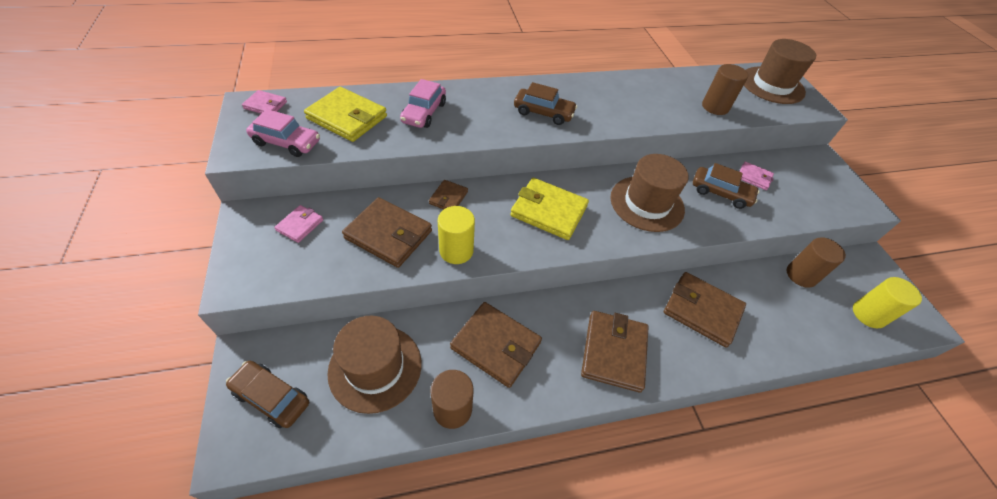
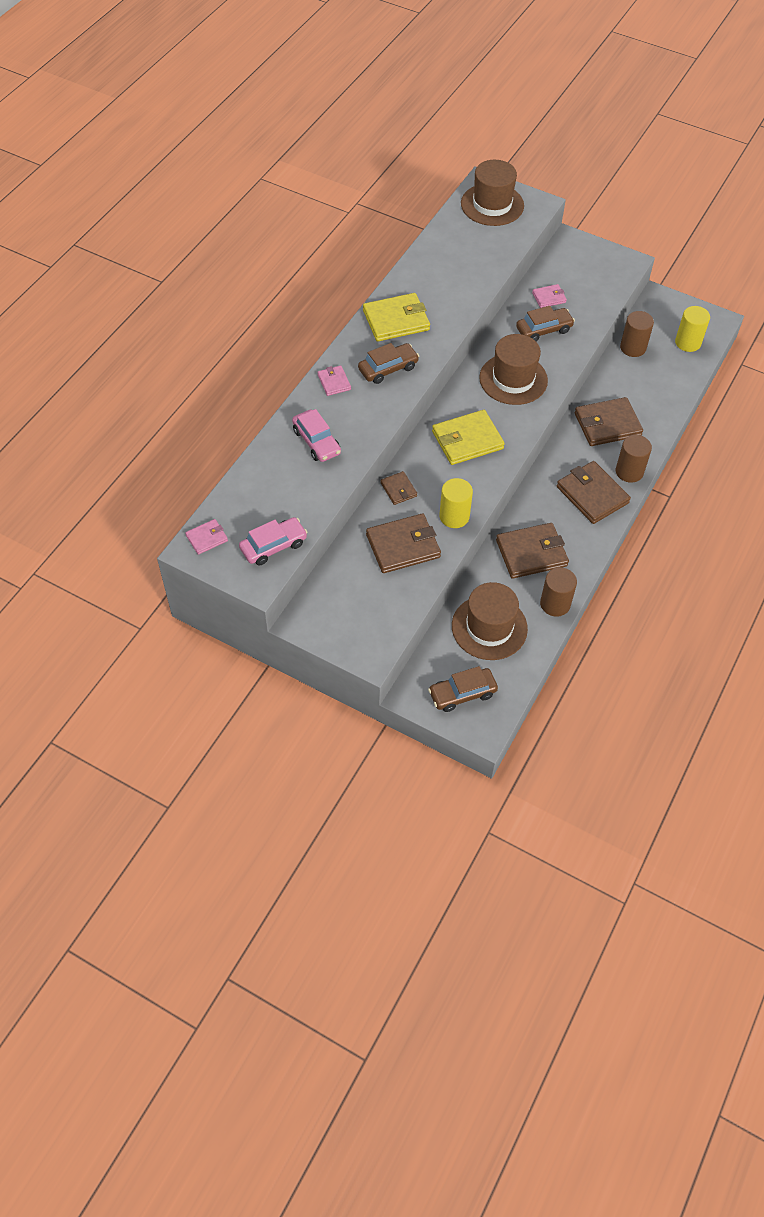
camera: 45 degrees left, 5 degrees up
pink wallet [274,205,323,243] -> pink wallet moved to [317,366,351,396]
yellow wallet [304,87,387,142] -> yellow wallet moved to [363,293,430,342]
brown cylinder [702,64,748,115] -> brown cylinder moved to [616,435,652,483]

